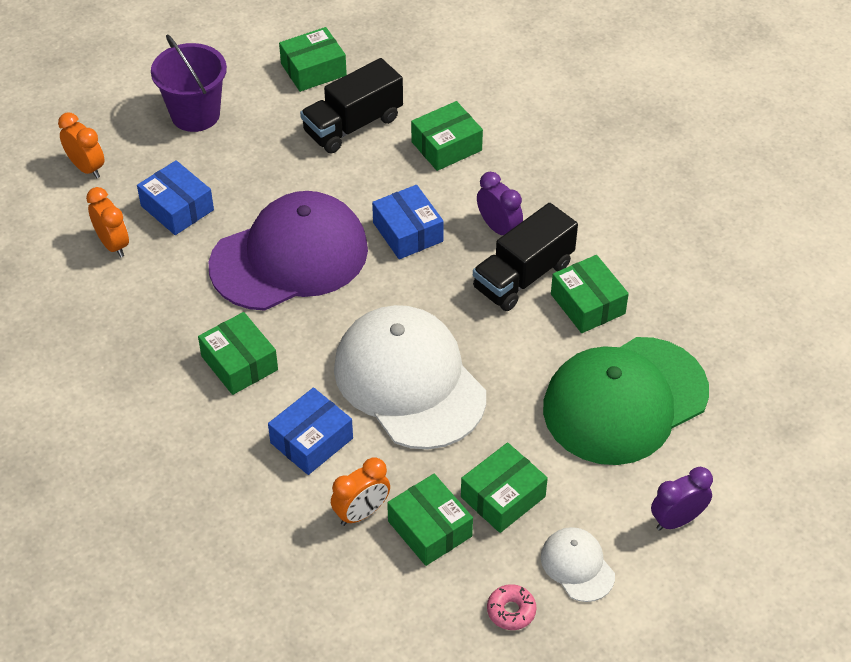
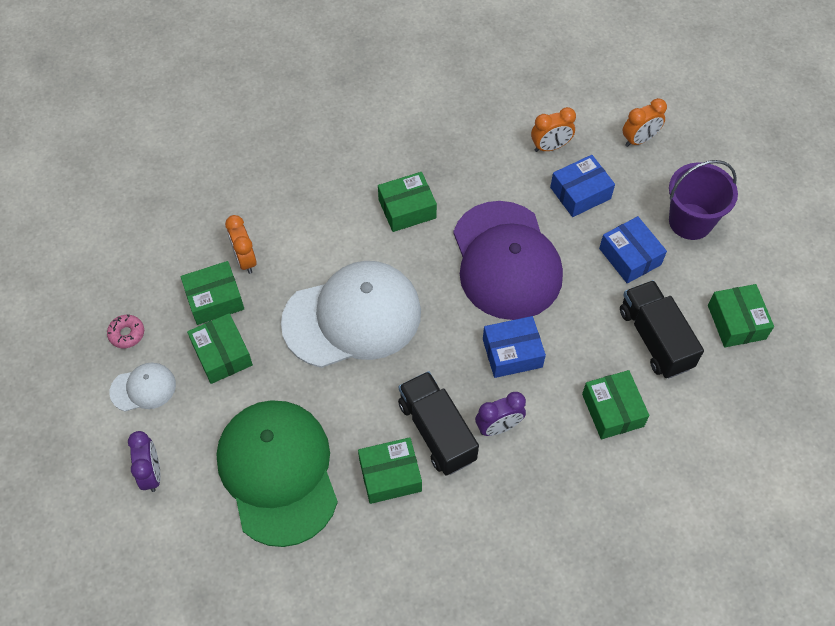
camera: 105 degrees right, 10 degrees up
blue box [268,387,353,475] -> blue box moved to [599,216,667,283]

